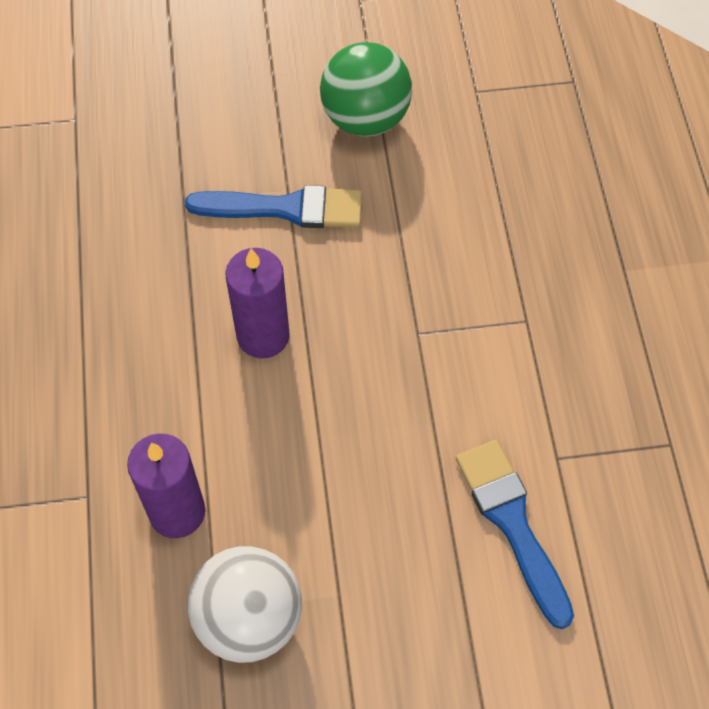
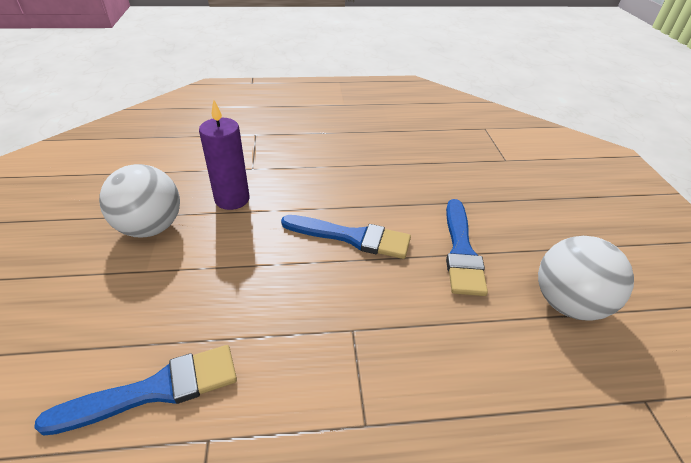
camera: 90 degrees right, 20 degrees down
purple candle [225,248,290,359] -> blue brush [281,215,411,259]
green ball [320,42,412,137] -> white ball [538,236,634,321]

